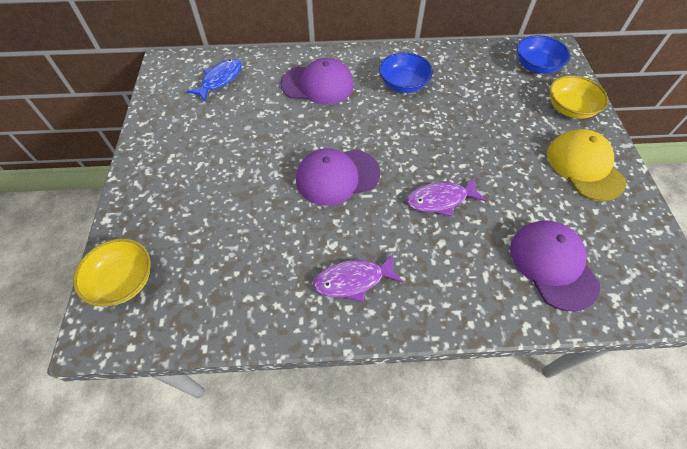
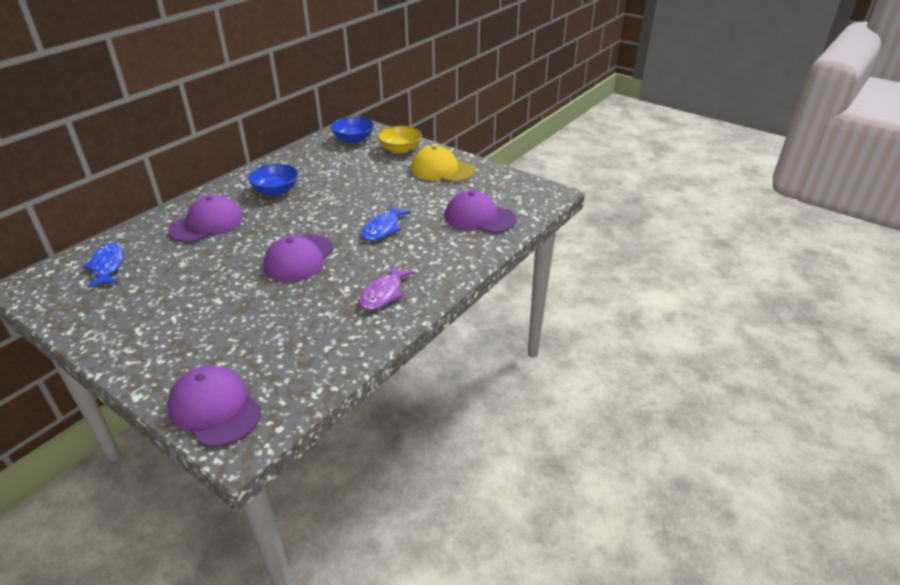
camera: 50 degrees left, 20 degrees down
yellow bowl [73,239,151,306] -> purple cap [168,365,261,447]
purple fish [406,177,486,216] -> blue fish [361,206,410,241]

